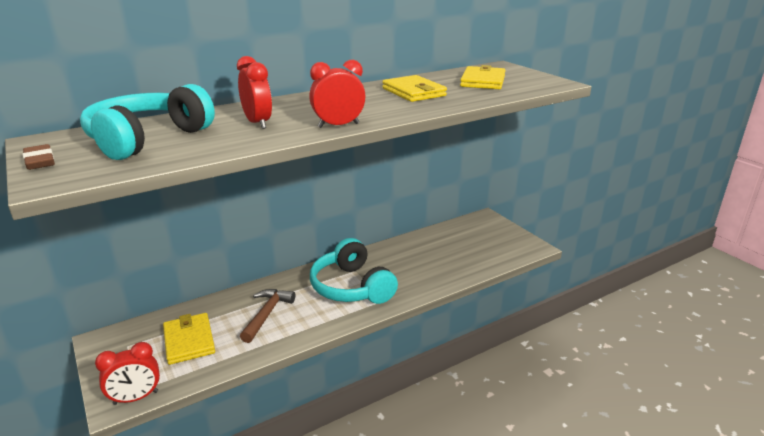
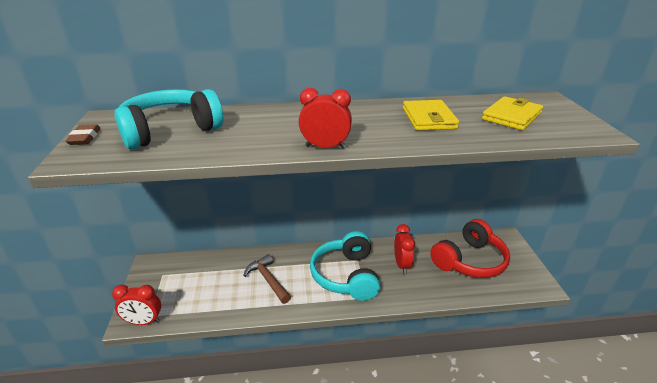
camera: 25 degrees right, 5 degrees up
yellow wallet [163,313,215,365] -> none
red clock [237,56,272,129] -> red clock moved to [394,224,415,274]
brown hammer [240,289,295,343] -> brown hammer turned 75 degrees counterclockwise [243,254,291,304]
none -> red headphones [430,219,510,278]

